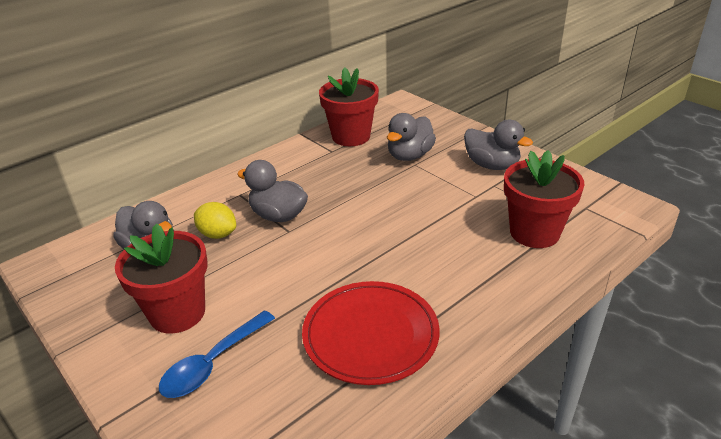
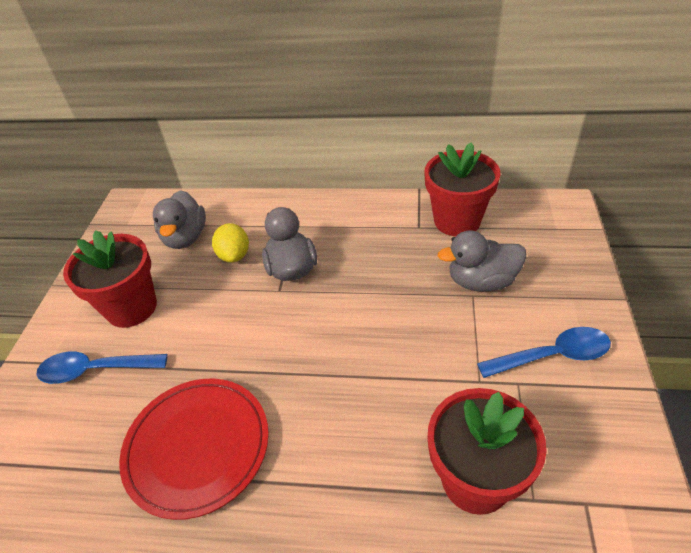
camera: 50 degrees right, 10 degrees up
grey duck [464,120,533,170] -> blue spoon [477,327,611,378]

